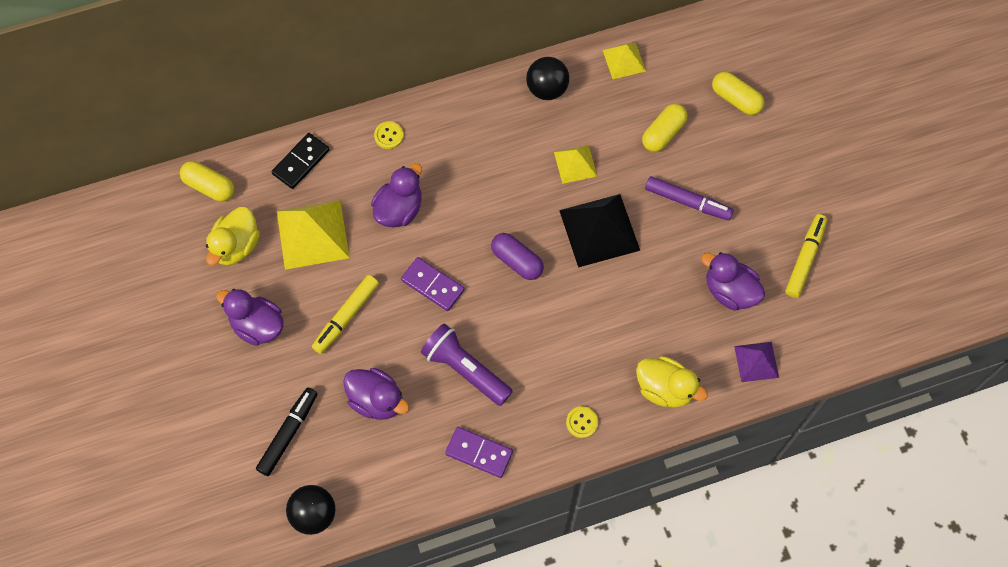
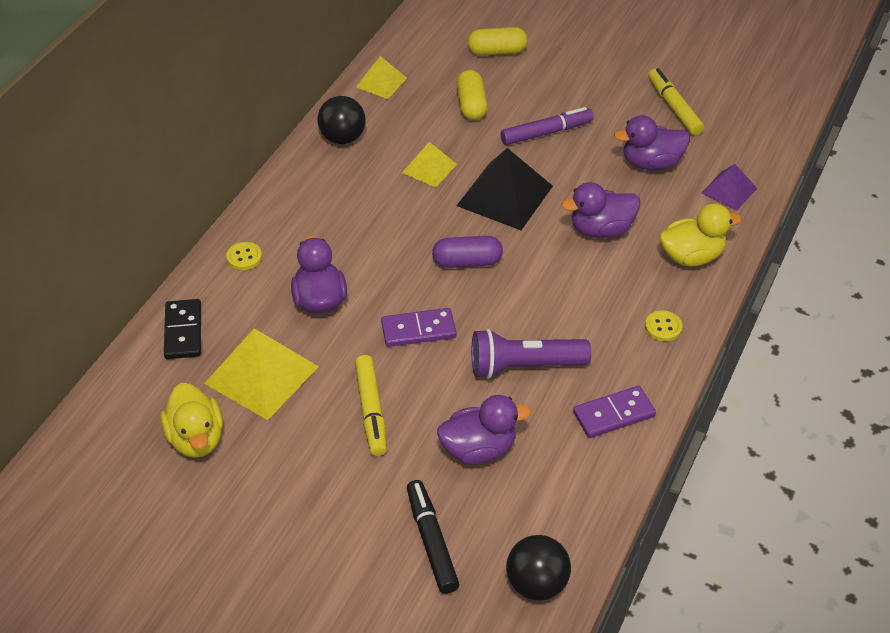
camera: 45 degrees left, 20 degrees down
yellow capsule [180,161,234,201] -> none
purple duck [216,289,284,346] -> purple duck moved to [562,182,640,238]

